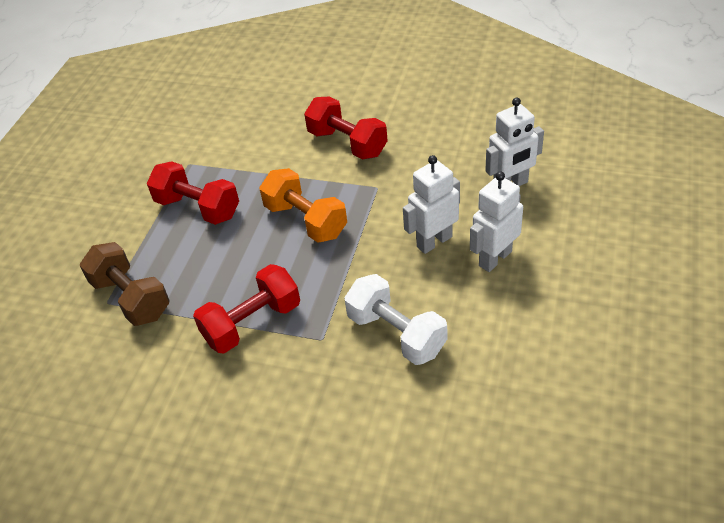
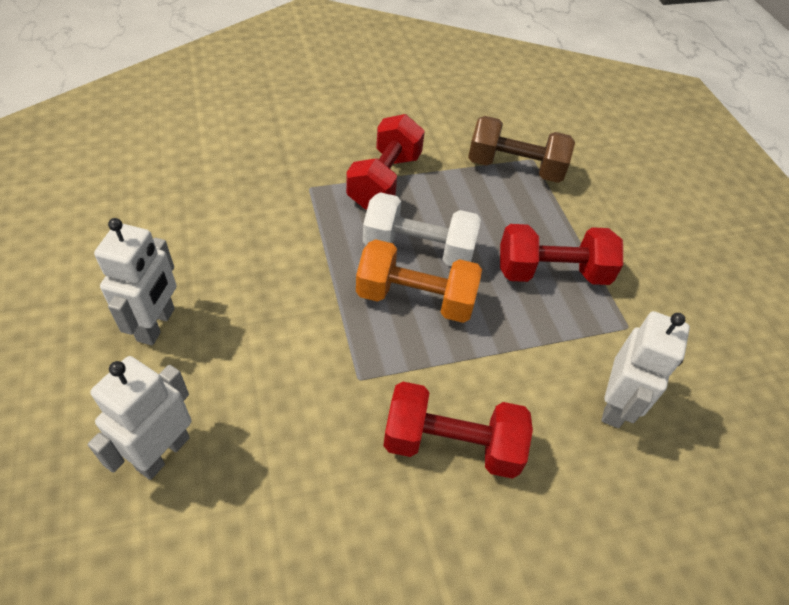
camera: 140 degrees right, 5 degrees up
white dumbbell [344,274,447,365] -> white dumbbell moved to [363,192,481,266]
white robot [403,155,460,254] -> white robot moved to [601,311,690,428]

